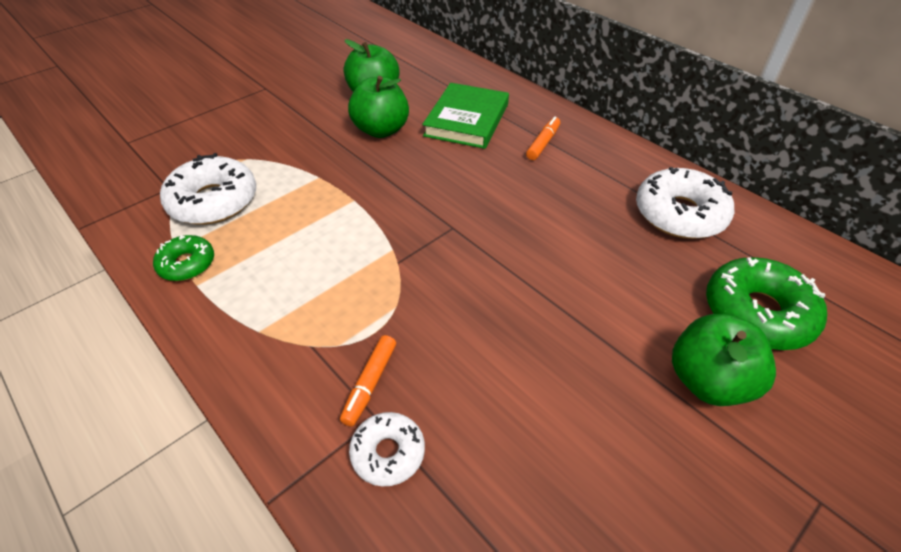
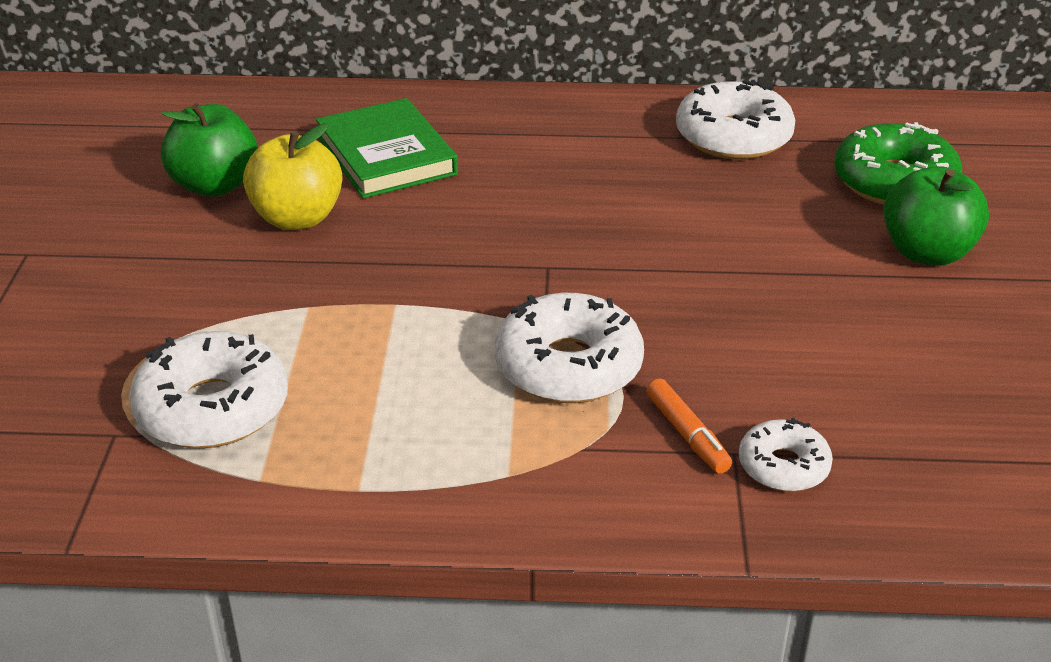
camera: 45 degrees left, 10 degrees down
green donut [153,235,214,281] -> none
green apple [348,76,409,138] -> yellow apple [243,123,342,230]
orange marker [526,116,560,160] -> none
none -> white donut [495,293,644,403]

